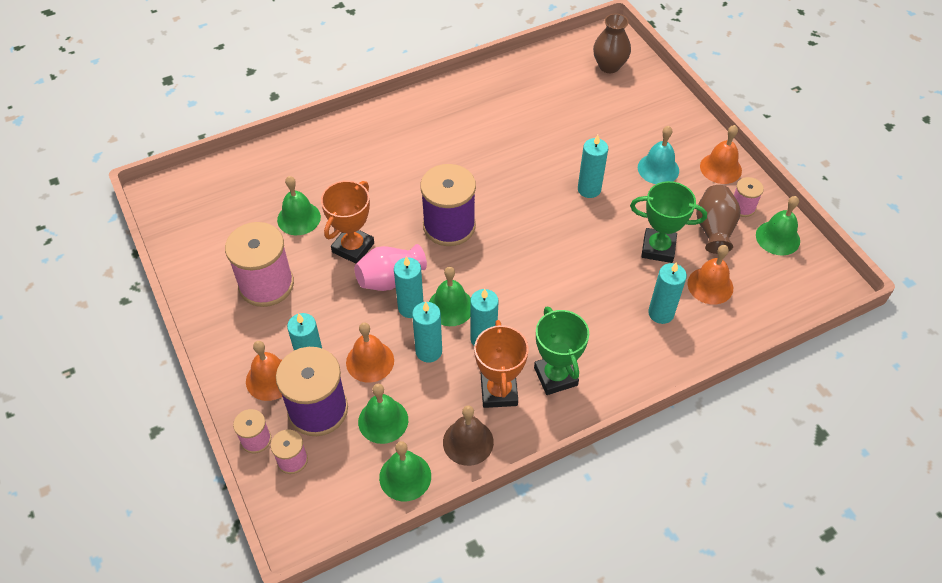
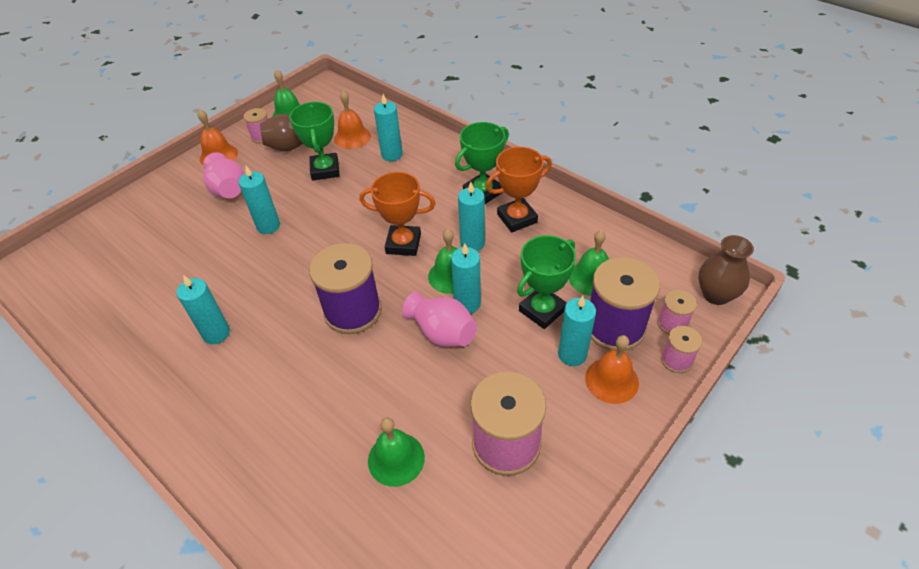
camera: 110 degrees left, 5 degrees down
orange trophy [321,181,374,264] -> orange trophy moved to [359,172,436,256]
orange bell [346,322,394,383] -> green trophy [517,235,576,329]
green bell [379,441,431,501] -> none
turquoise candle [412,302,442,363] -> turquoise candle moved to [176,275,230,344]
brown bell [443,406,494,466] -> none
brown vase [593,14,631,73] -> brown vase moved to [698,235,754,305]
turquoise bell [638,126,679,184] -> pink vase [203,152,244,198]

